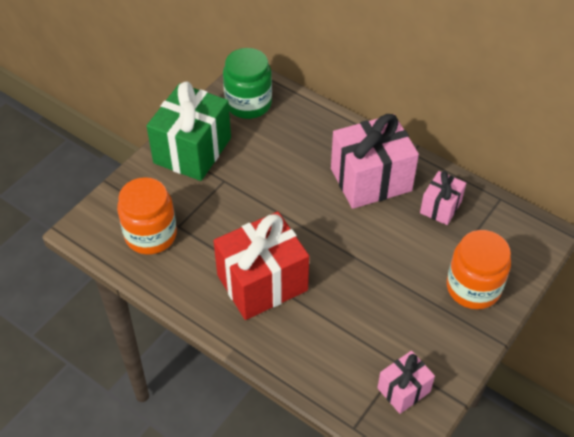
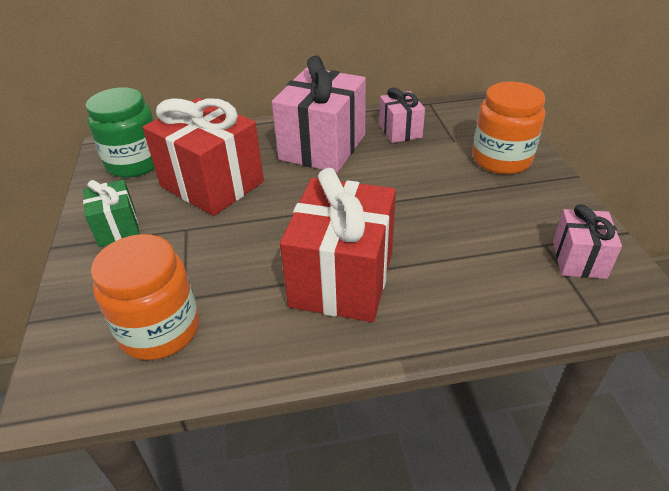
camera: 45 degrees left, 10 degrees down
green gift [147,81,231,181] -> green gift [83,180,140,247], size x0.53
none -> red gift [143,98,264,216]

